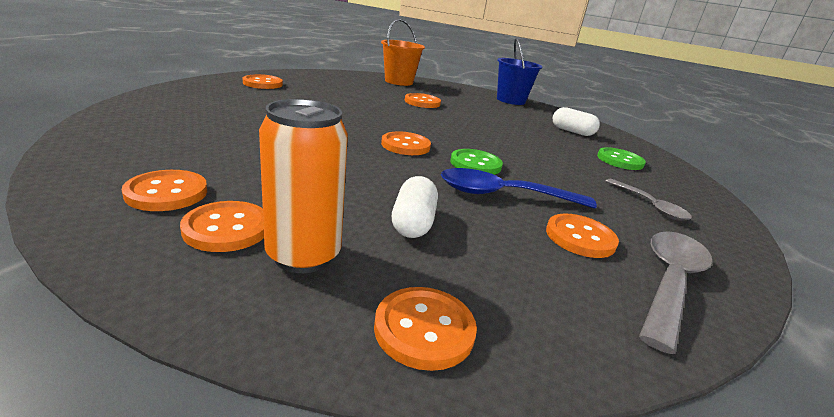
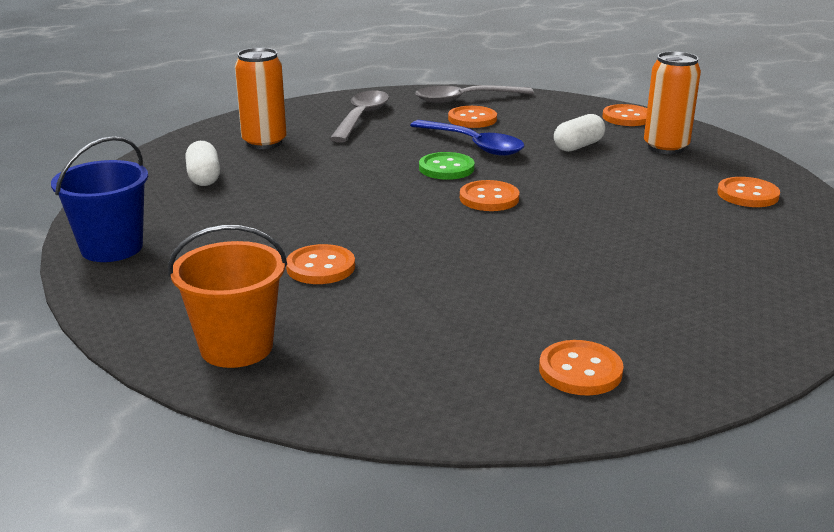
camera: 135 degrees left, 0 degrees up
orange button [180,201,264,252] -> none
green button [597,147,646,170] -> orange can [235,48,287,149]
grey spoon [605,179,692,221] -> grey spoon [329,90,389,143], size x1.57

